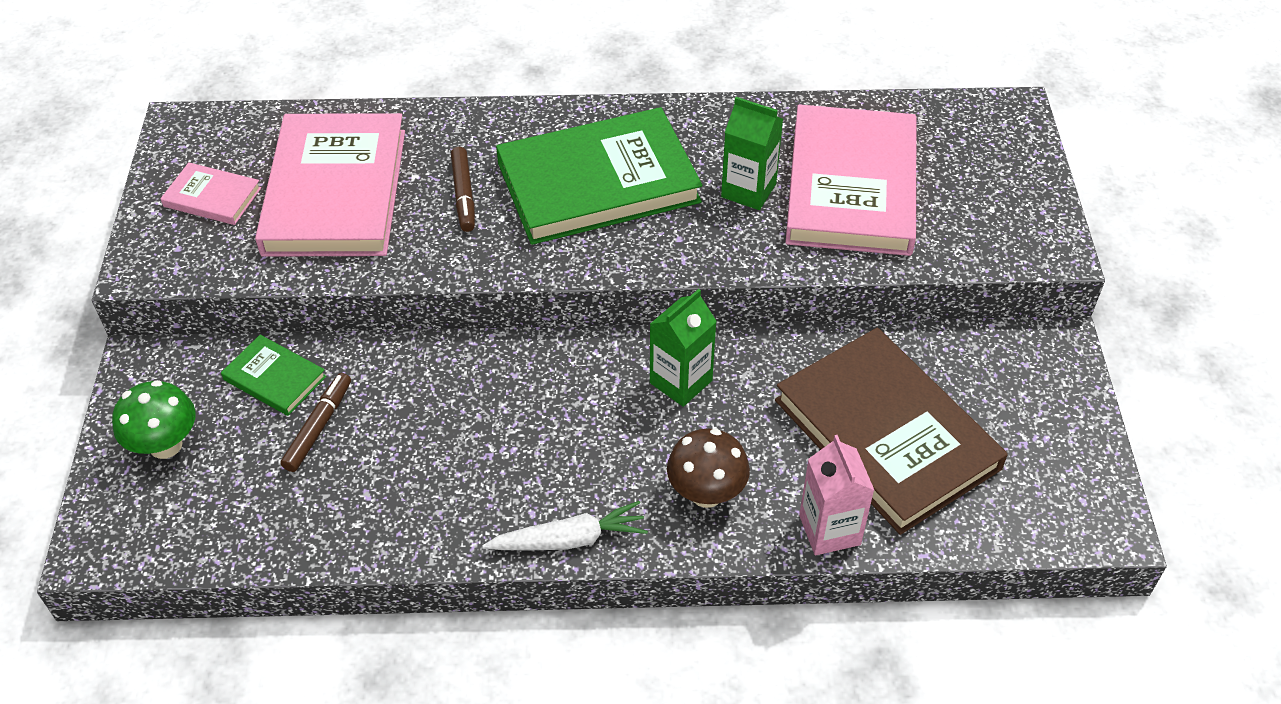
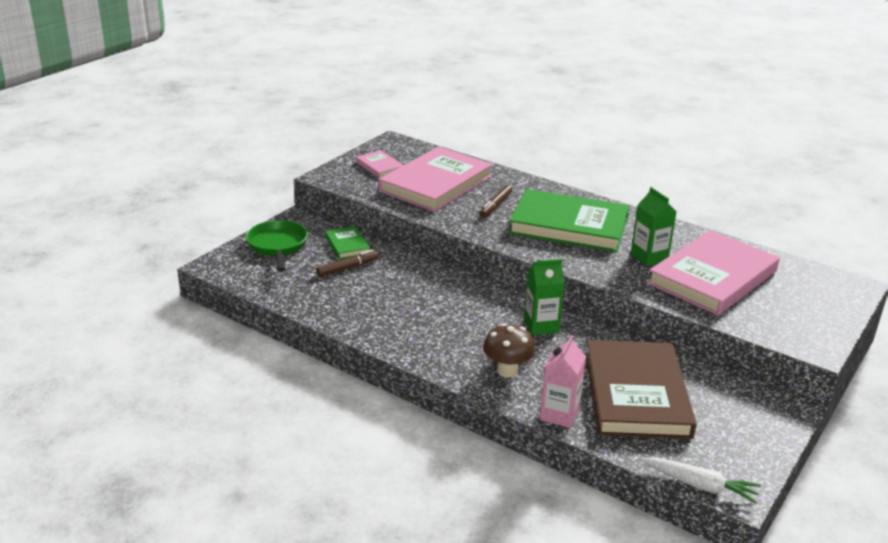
camera: 35 degrees right, 20 degrees down
green mushroom [112,380,196,459] -> green pan [246,220,308,272]
white carrot [482,501,648,550] -> white carrot moved to [642,457,761,504]

